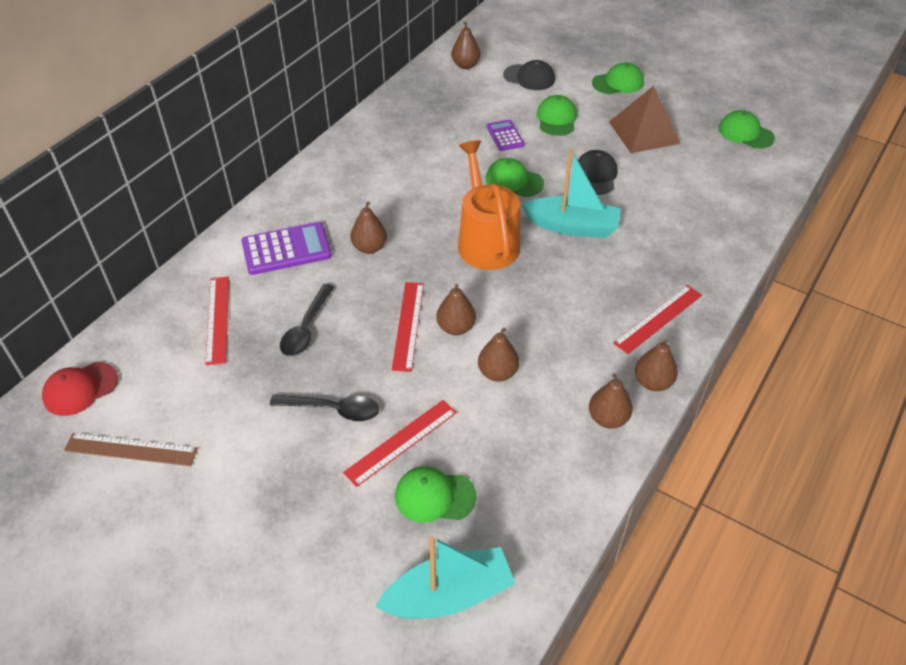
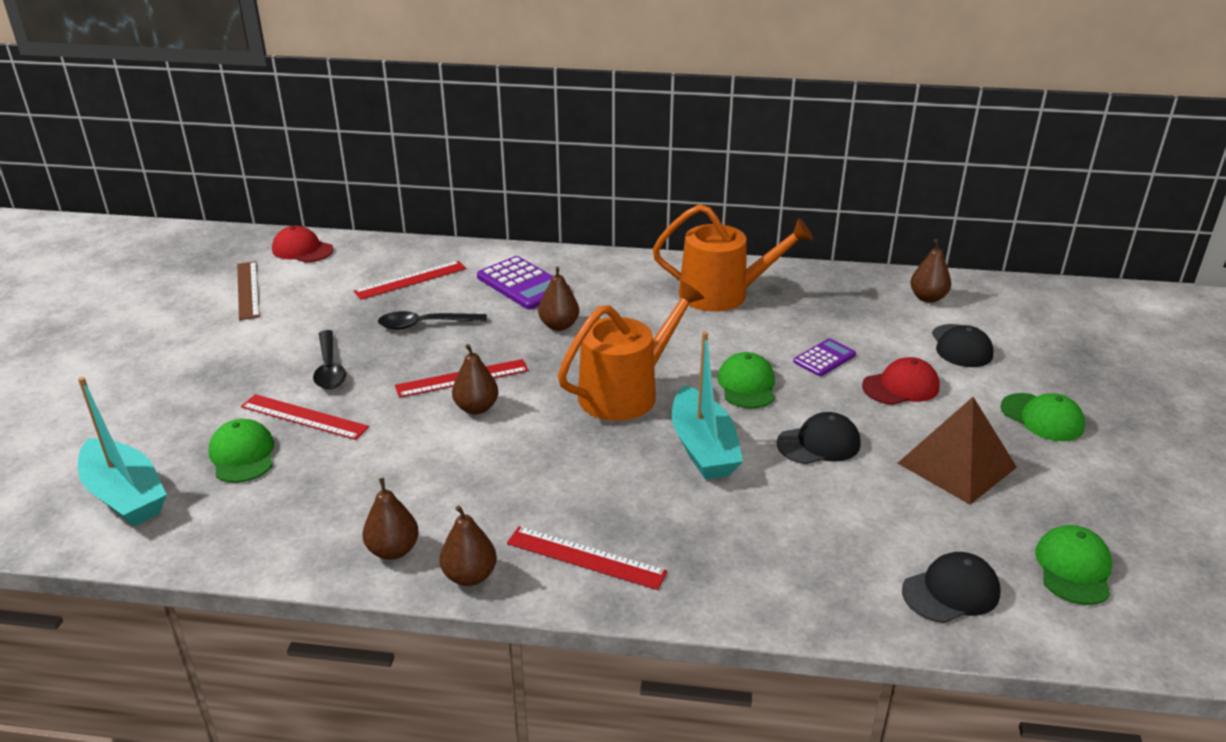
camera: 65 degrees right, 15 degrees down
brown pear [478,328,519,382] -> none
green cap [537,95,577,136] -> red cap [862,357,940,405]
none -> orange watering can [653,204,813,312]
none -> black cap [902,552,1001,623]

